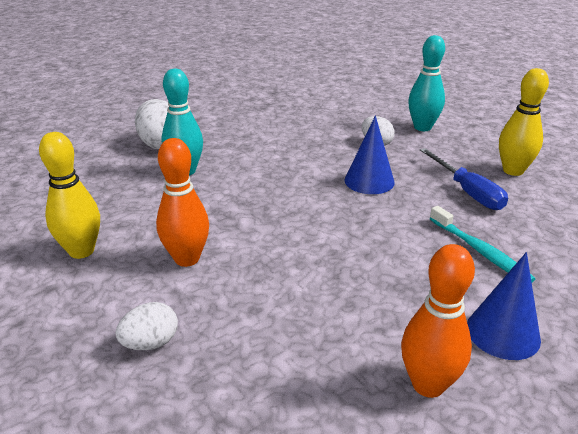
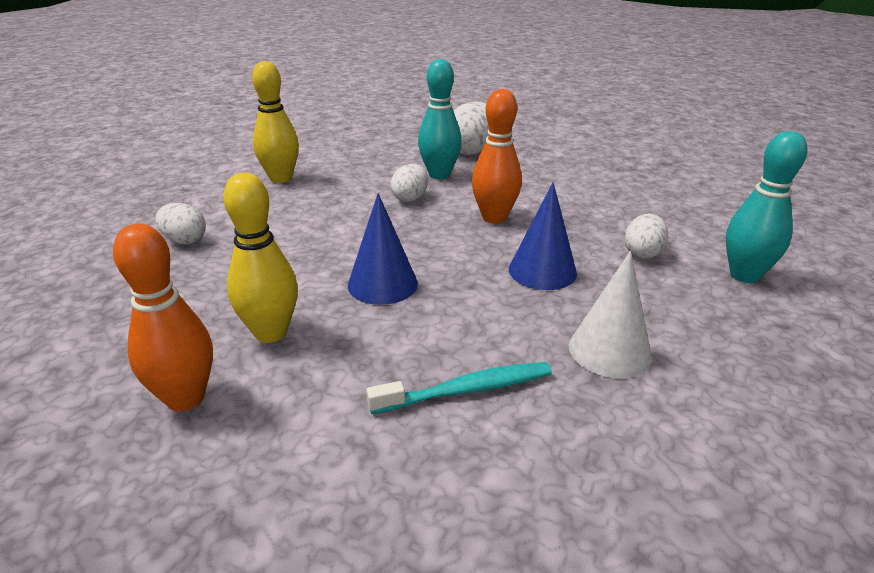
camera: 60 degrees right, 0 degrees up
orange bowling pin [156,138,209,267] -> orange bowling pin moved to [472,89,522,224]
blue screwdriver [420,148,508,210] -> white cone [569,251,652,378]
turquoise toothbrush [430,206,535,283] -> turquoise toothbrush turned 135 degrees counterclockwise [366,362,552,414]
blue cone [467,252,541,360] -> blue cone moved to [348,193,418,305]
yellow bowling pin [499,68,549,176] -> yellow bowling pin moved to [223,173,298,343]
none -> white egg [391,164,428,202]

